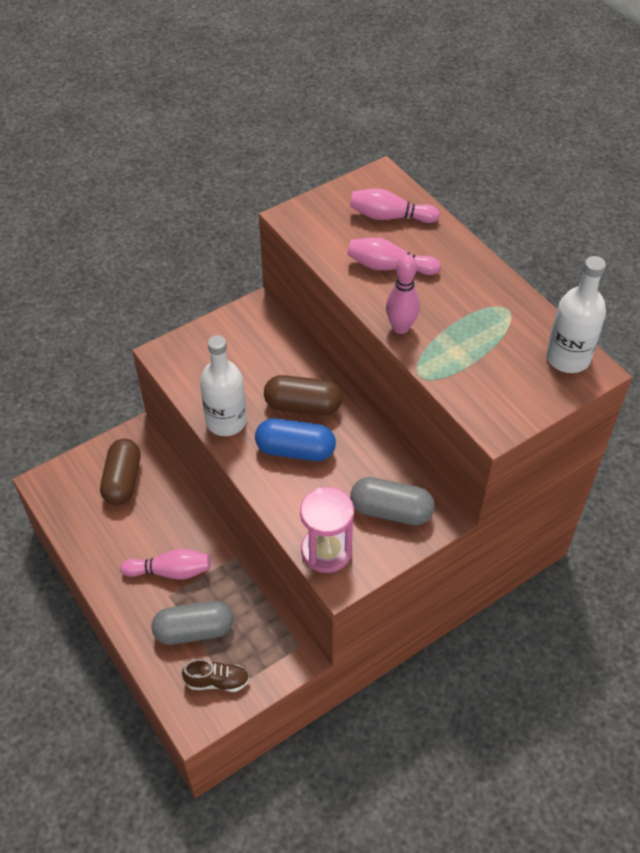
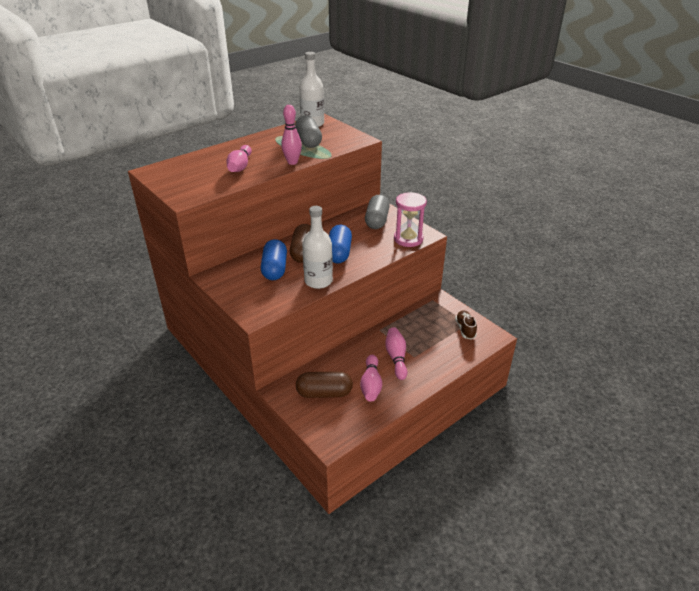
camera: 95 degrees left, 15 degrees down
grey capsule [152,601,233,645] -> grey capsule moved to [295,115,322,148]
pink bowling pin [350,188,440,223] -> pink bowling pin moved to [360,355,382,402]
none -> blue capsule [261,239,287,280]

